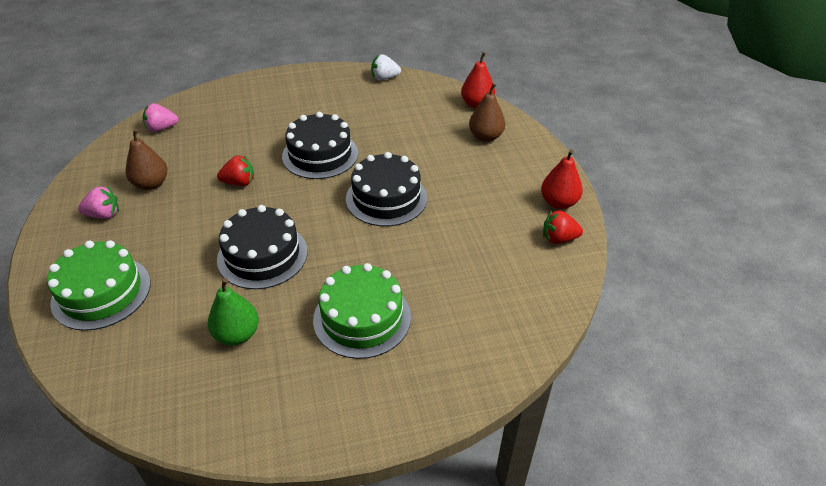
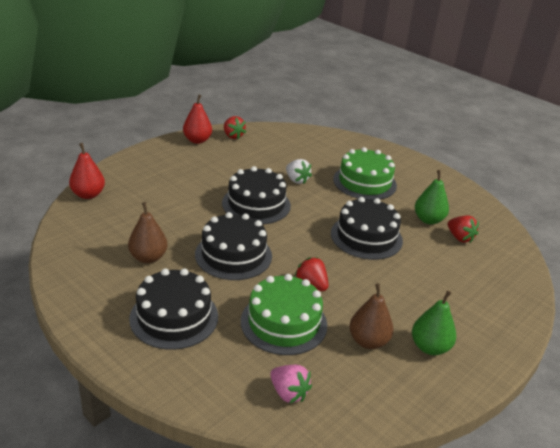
camera: 125 degrees left, 10 degrees down
green cake [47,240,151,331] -> green cake moved to [241,274,327,355]
pink strawberry [78,186,119,219] -> green pear [412,290,456,355]
white strawberry [371,54,401,80] -> white strawberry moved to [286,159,312,184]
brown pear [469,83,505,142] -> brown pear moved to [128,202,168,263]
none -> black cake [129,268,218,350]
none -> red strawberry [448,215,479,243]

